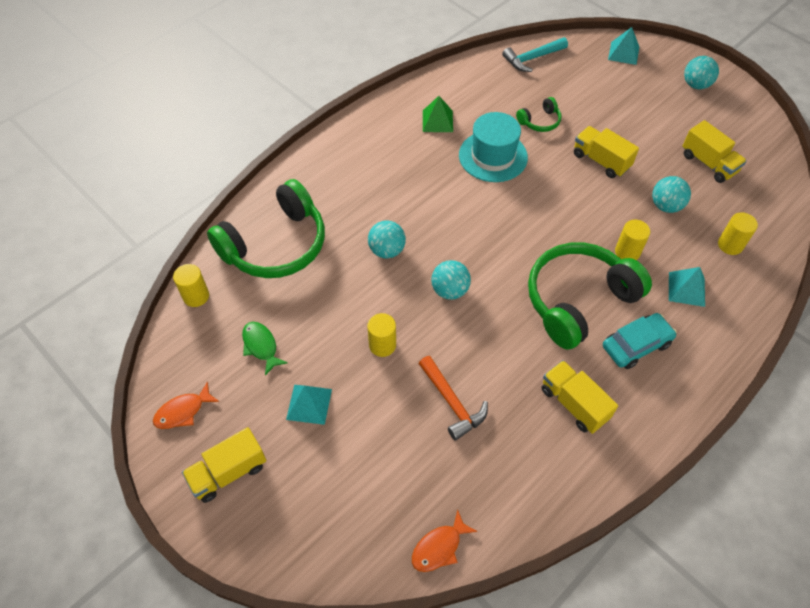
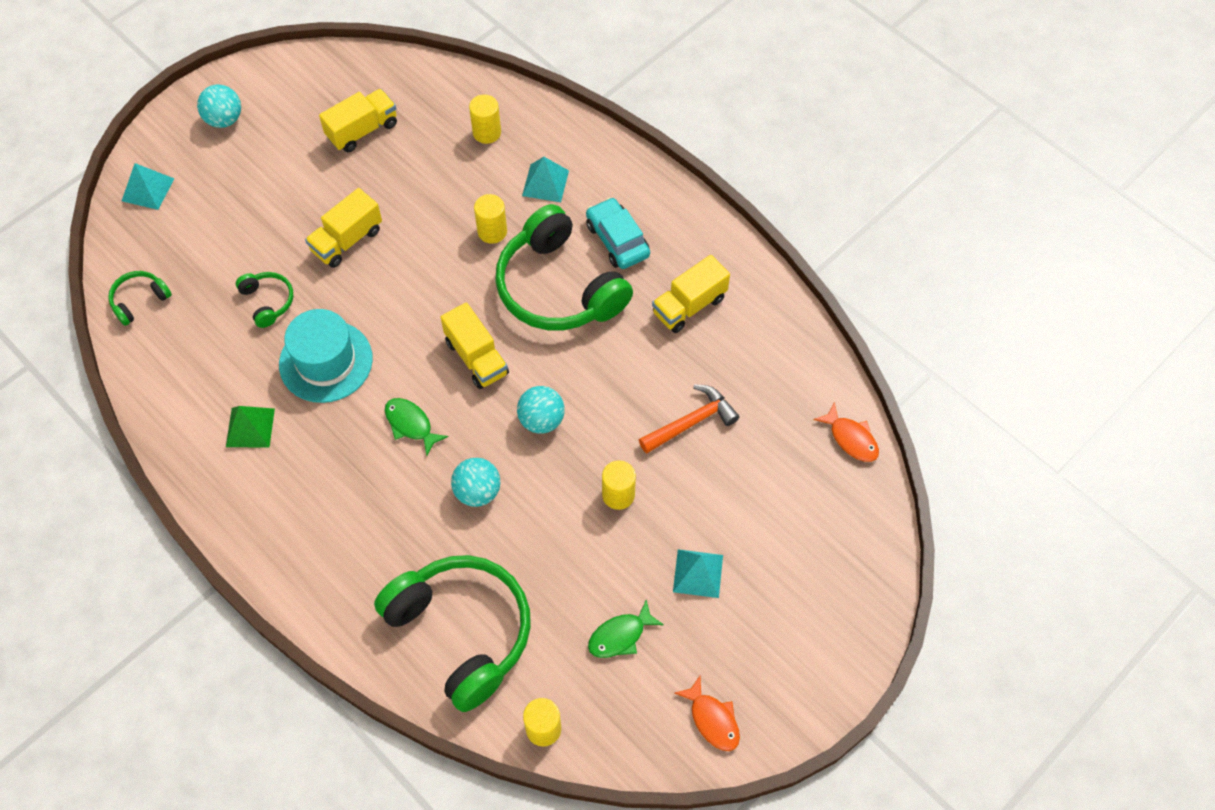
camera: 90 degrees left, 5 degrees up
yellow truck [182,427,266,503] -> yellow truck moved to [441,302,509,389]
turquoise hammer [502,37,568,72] -> green headphones [108,271,172,326]
turquoise ball [652,176,691,213] -> none
none -> green fish [385,398,448,455]

